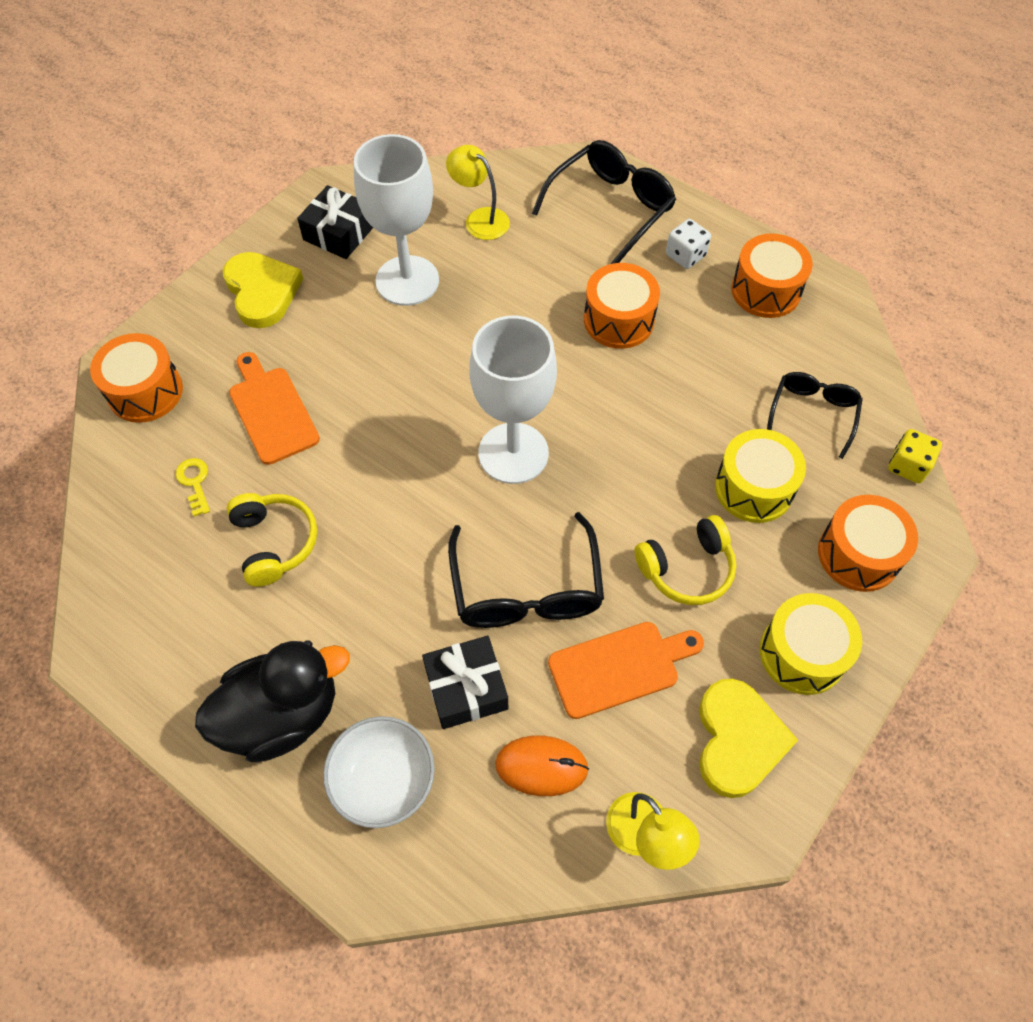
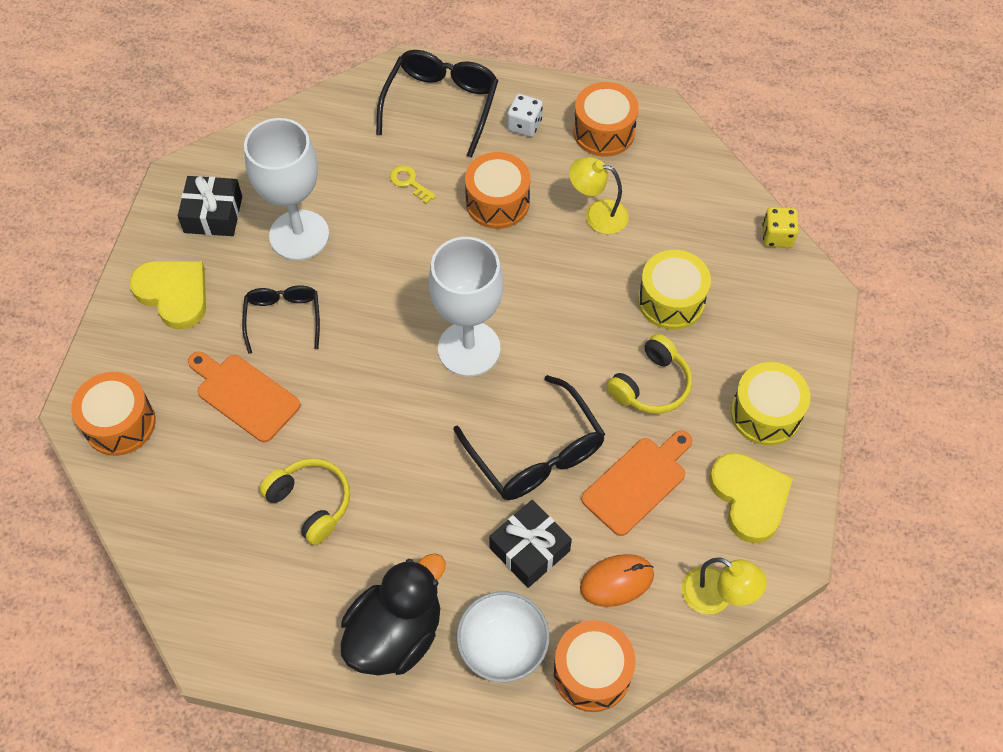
camera: 25 degrees left, 0 degrees up
yellow key [175,458,210,517] -> yellow key moved to [390,165,436,204]
yellow lamp [446,145,510,240] -> yellow lamp moved to [569,157,629,234]
black glasses [767,372,863,459] -> black glasses moved to [242,285,320,354]
orange drum [818,495,918,592] -> orange drum moved to [553,620,636,712]

